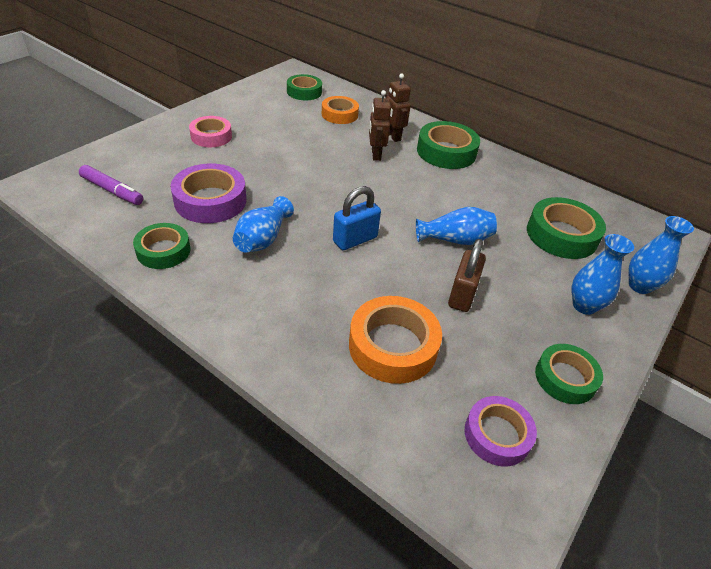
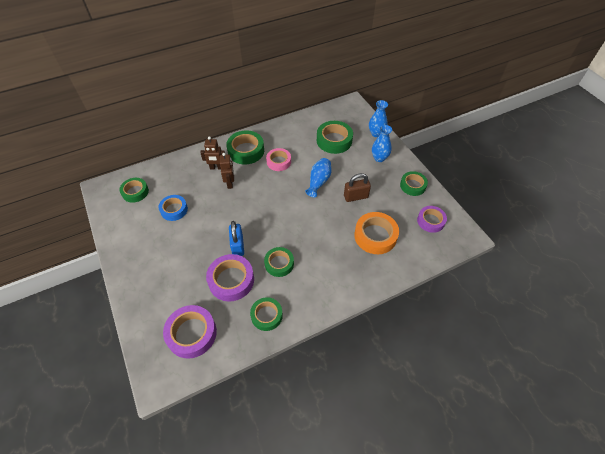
camera: 60 degrees left, 10 degrees up
purple marker [79,165,143,205] -> purple tape [163,305,217,359]
pink tape [189,116,232,147] -> pink tape moved to [266,148,291,171]
blue vase [233,196,294,253] -> green tape [264,247,294,277]
orange tape [322,96,359,124] -> none
blue padlock [333,186,381,250] -> blue padlock moved to [229,221,244,256]
brown robot [369,90,391,161] -> brown robot turned 120 degrees counterclockwise [220,153,234,189]
brown padlock [448,239,486,312] -> brown padlock turned 60 degrees counterclockwise [344,173,371,202]
none -> blue tape [159,195,188,221]

